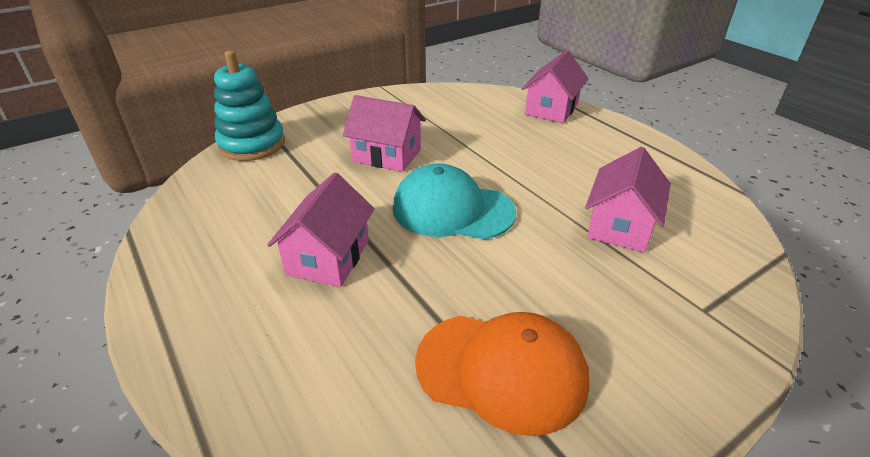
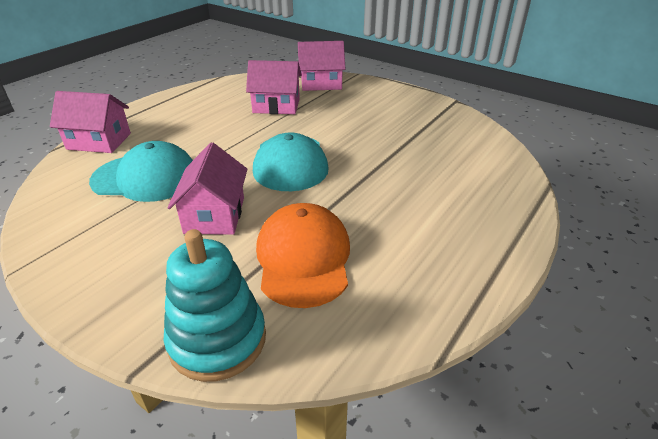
camera: 110 degrees left, 0 degrees up
pink house [267,173,375,287] -> pink house moved to [298,41,345,91]
orange cap [415,312,590,436] -> orange cap moved to [256,203,350,308]
none -> turquoise cap [89,141,193,202]

